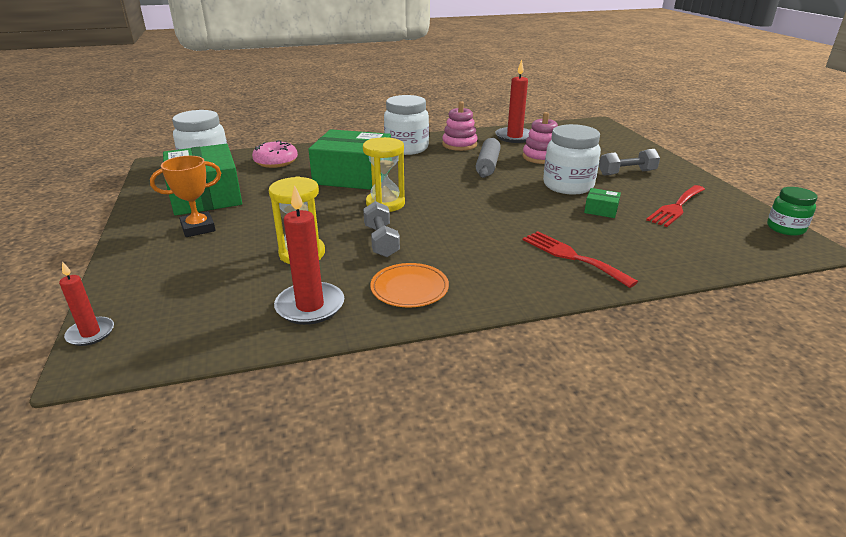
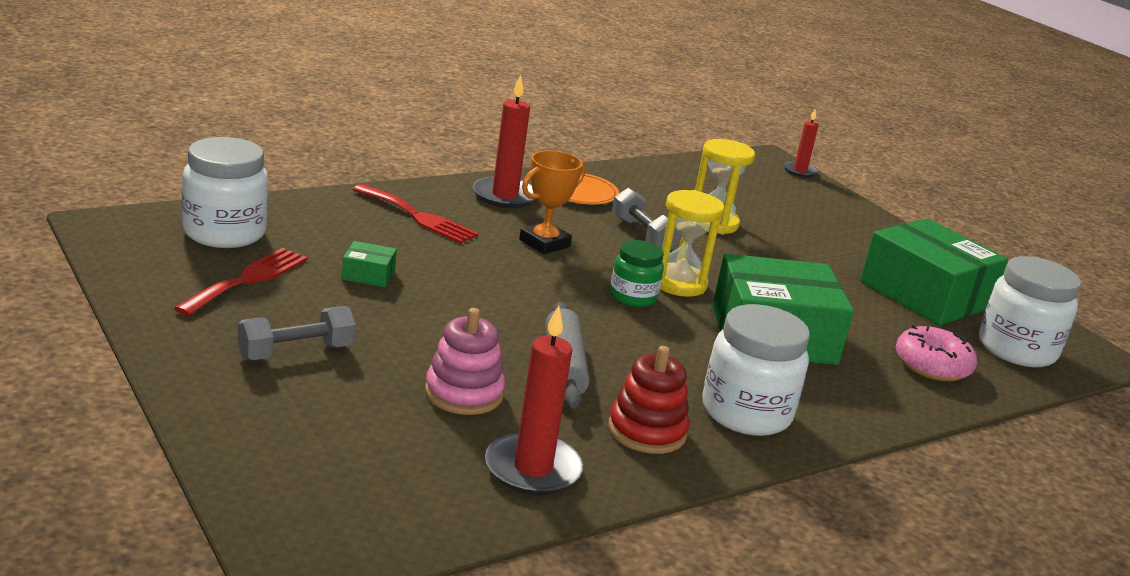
camera: 160 degrees right, 5 degrees down
orange trophy [150,156,221,237] -> orange trophy moved to [519,150,585,254]
red candle [274,185,344,325] -> red candle moved to [473,75,535,208]
pink stacking toy [442,101,478,151] -> red stacking toy [608,346,690,454]
white jar [543,124,601,195] -> white jar moved to [182,137,268,248]
green jar [767,187,818,236] -> green jar moved to [610,240,664,307]

